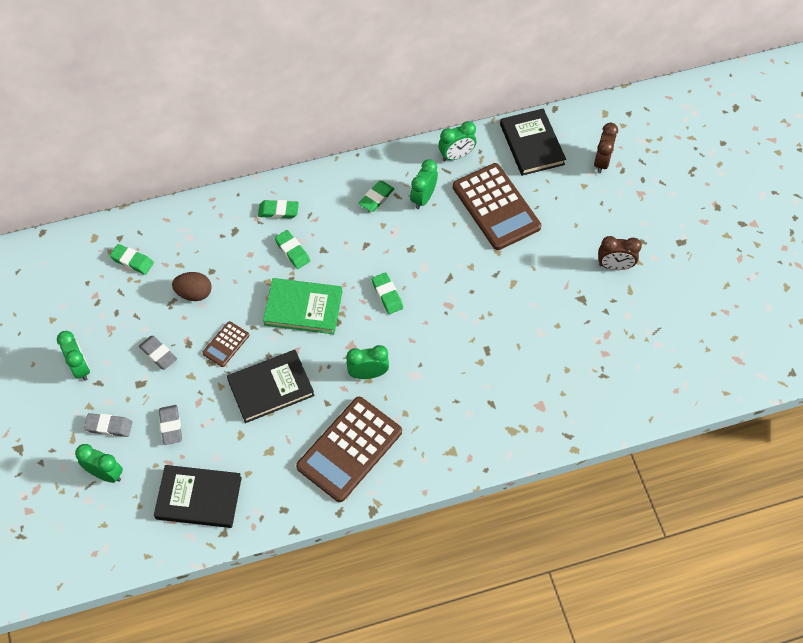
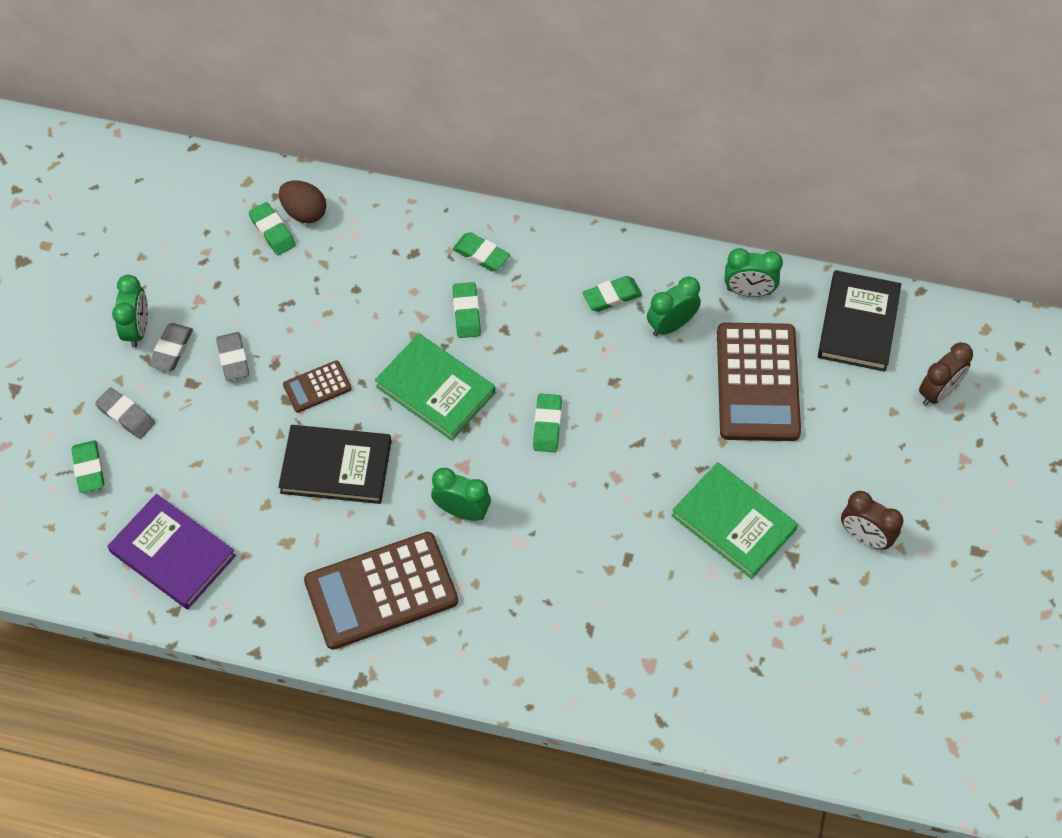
camera: 30 degrees right, 0 degrees up
green clock [75,444,123,483] -> green eraser [71,440,104,493]
black book [154,465,242,528] -> purple book [108,494,236,609]
grey eraser [159,405,182,445] -> grey eraser moved to [149,323,193,372]
brown egg [172,272,211,301] -> brown egg moved to [279,180,326,223]
none -> green book [671,462,798,579]

